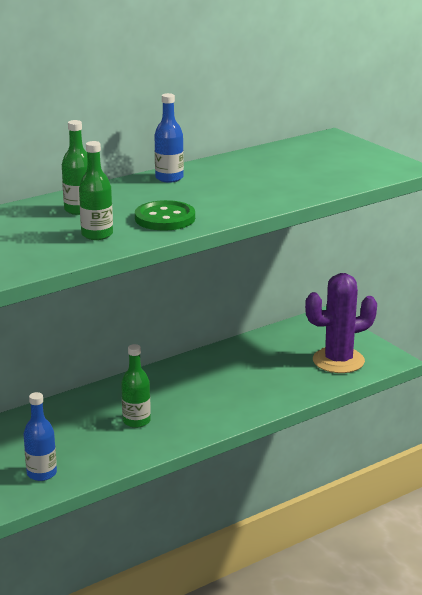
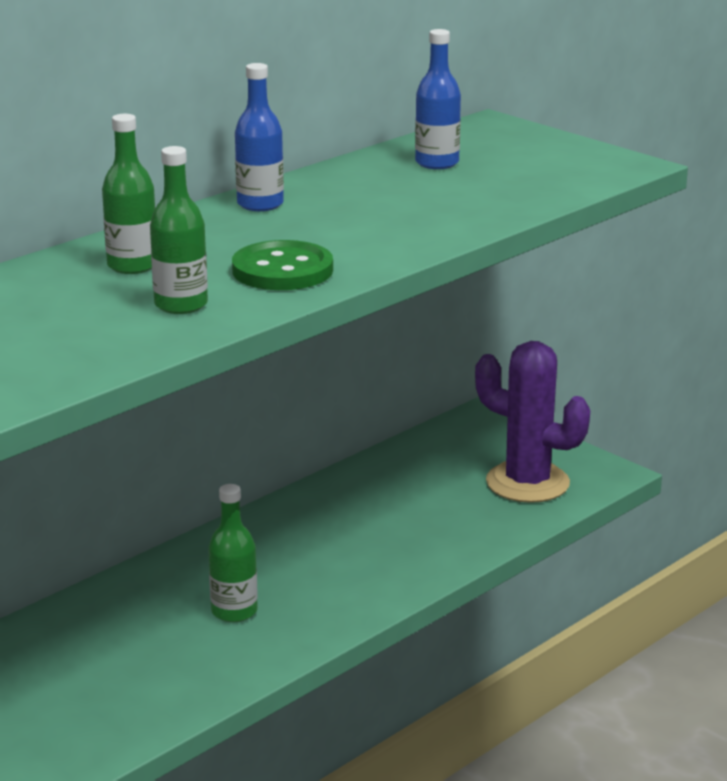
camera: 10 degrees left, 0 degrees up
blue bottle [23,392,57,481] -> blue bottle moved to [415,29,461,169]
purple cactus [305,273,377,373] -> purple cactus turned 60 degrees clockwise [475,341,590,503]

